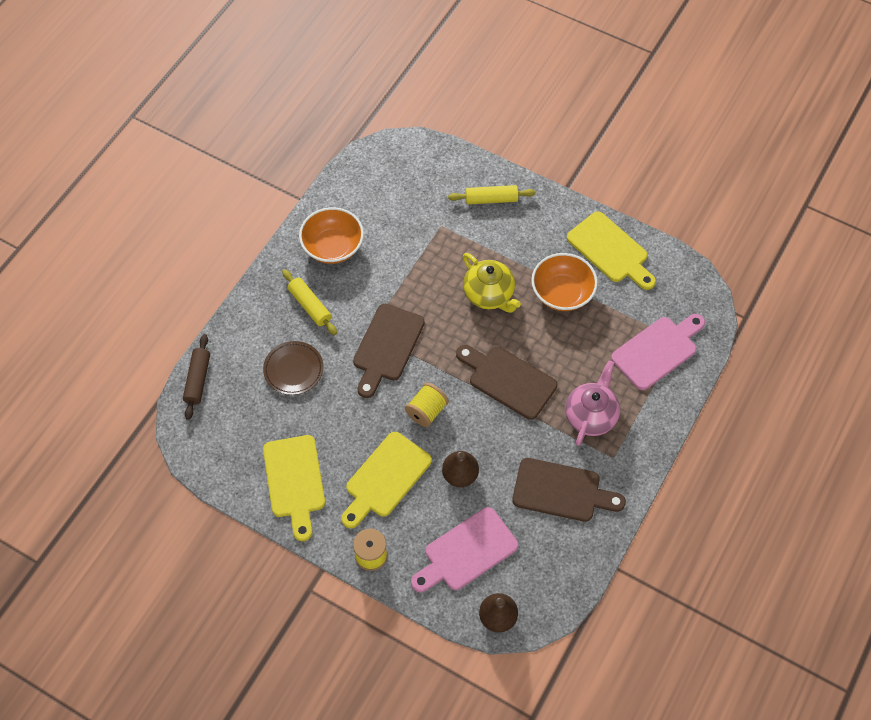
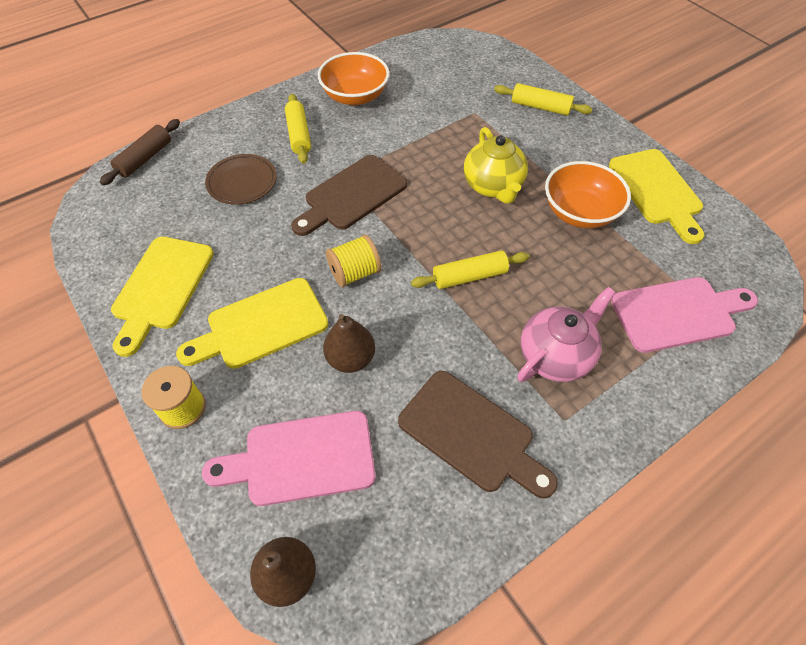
camera: 25 degrees right, 5 degrees down
brown cutting board [456,345,557,420] -> yellow rolling pin [411,250,529,289]

